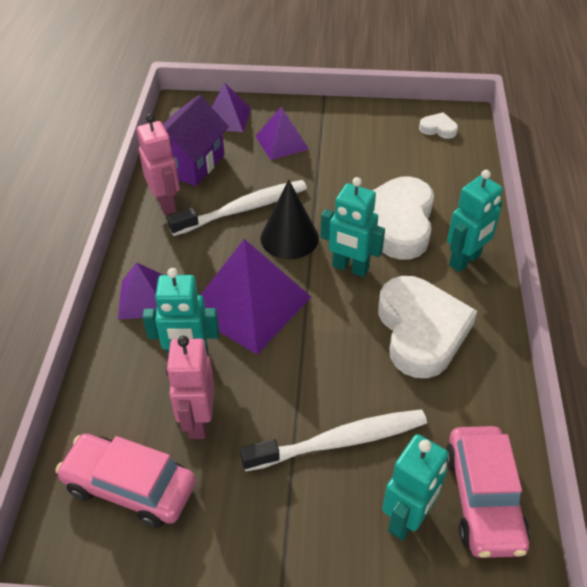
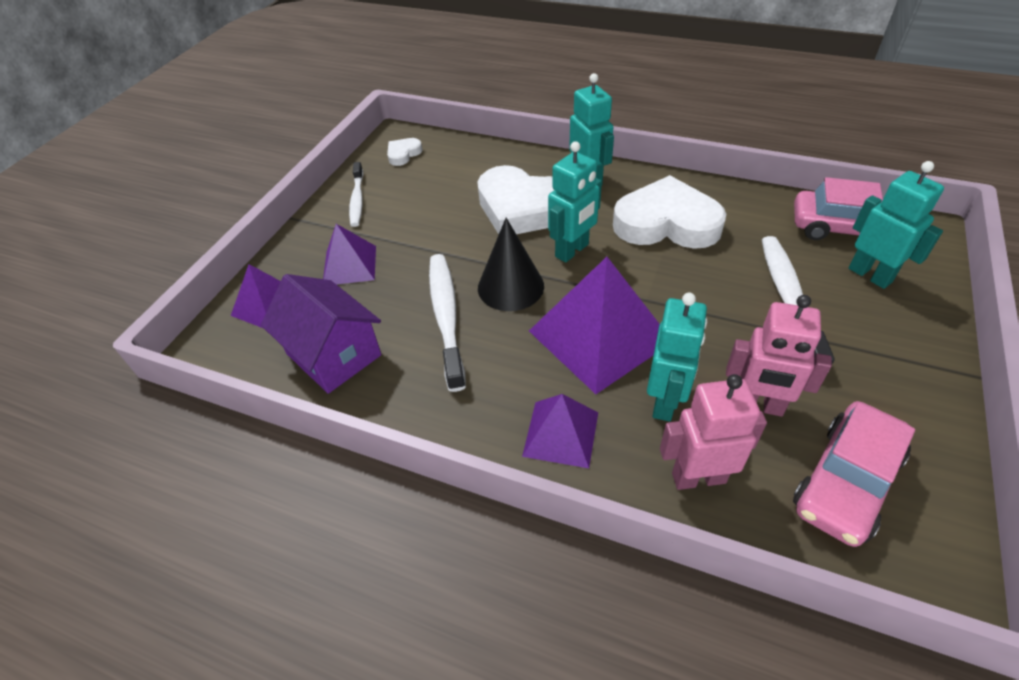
camera: 70 degrees left, 0 degrees up
pink robot [137,114,180,215] -> pink robot moved to [660,374,767,490]
none -> white toothbrush [349,162,363,227]

